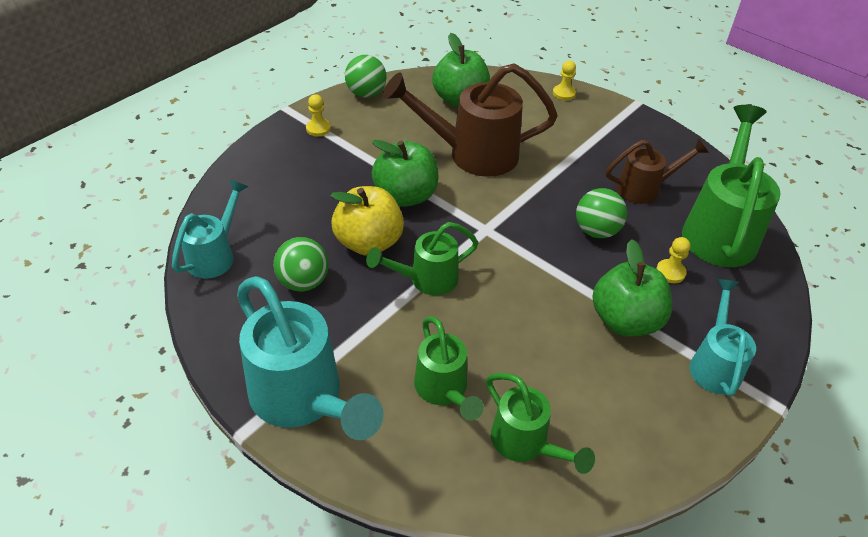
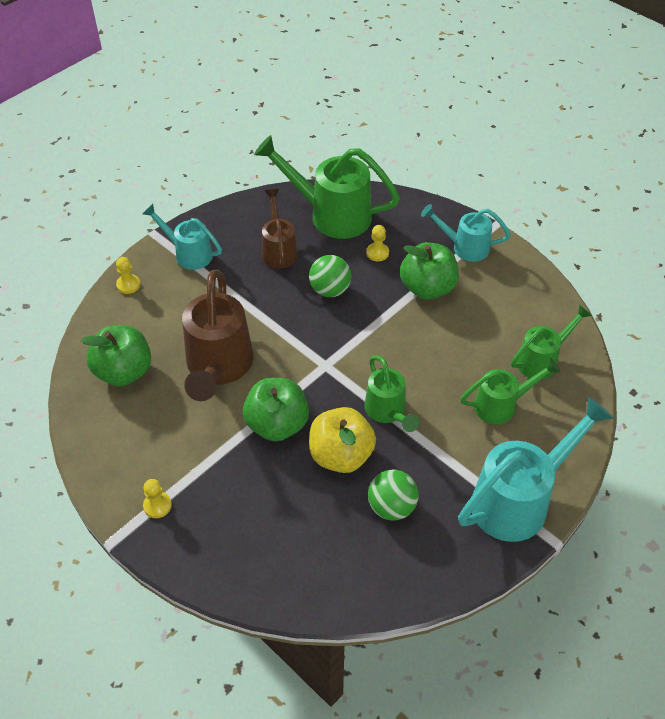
camera: 85 degrees left, 5 degrees up
turquoise watering can [172,179,248,279] -> turquoise watering can moved to [142,204,222,270]
green ball [345,55,387,98] -> none

